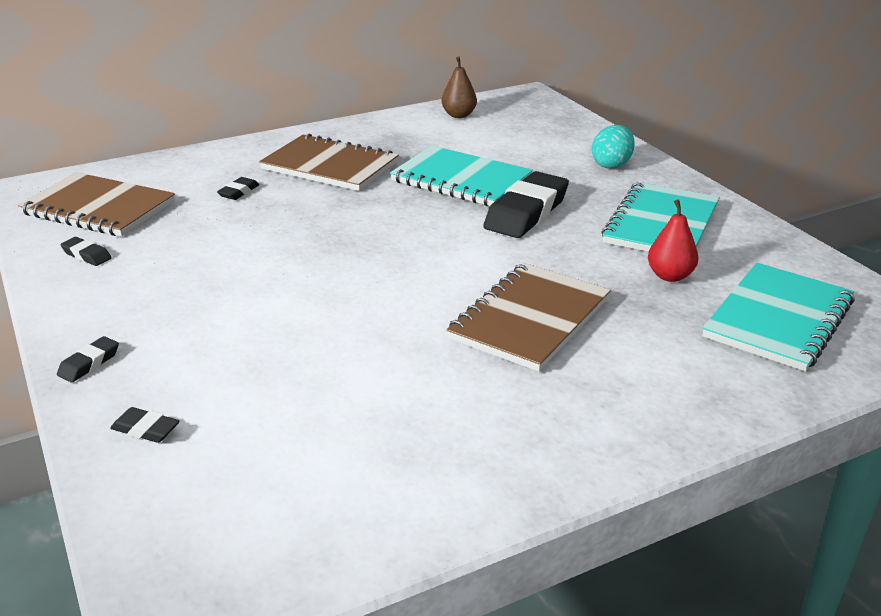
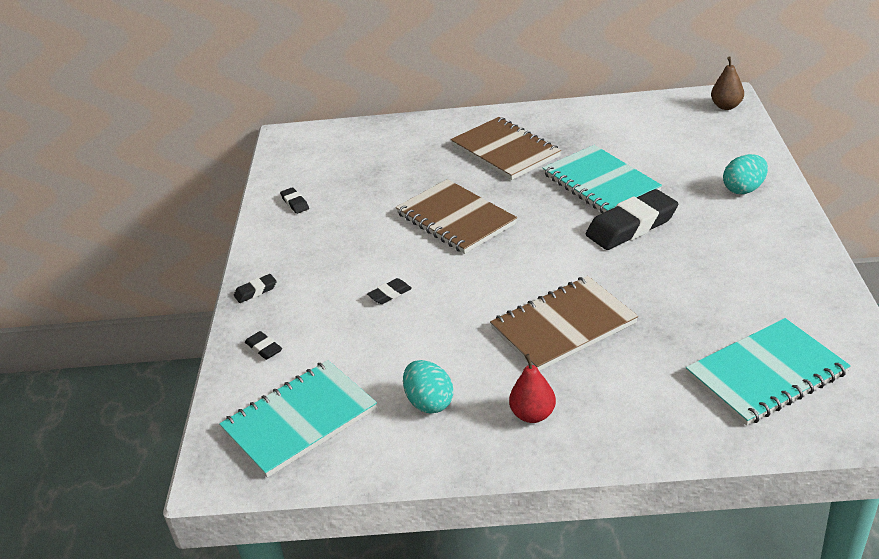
camera: 30 degrees right, 5 degrees up
brown notebook [18,172,175,236] -> brown notebook moved to [396,179,517,254]
black eraser [217,177,259,200] -> black eraser moved to [367,278,412,304]
brown pear [442,56,477,118] -> brown pear moved to [711,56,744,110]
turquoise notebook [602,182,720,252] -> turquoise notebook moved to [219,360,377,478]
red pear [648,199,698,282] -> red pear moved to [509,354,556,423]
none -> turquoise egg [403,360,453,414]

